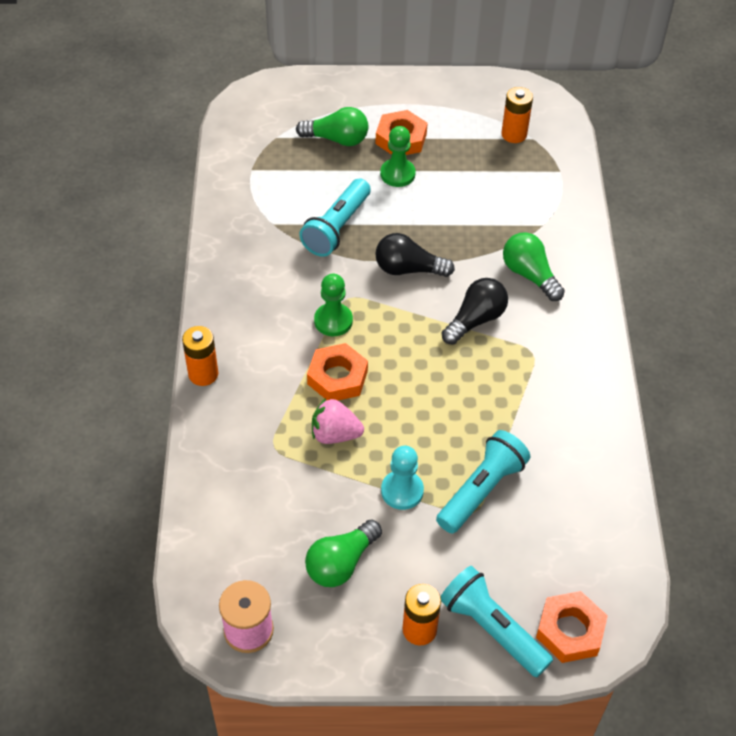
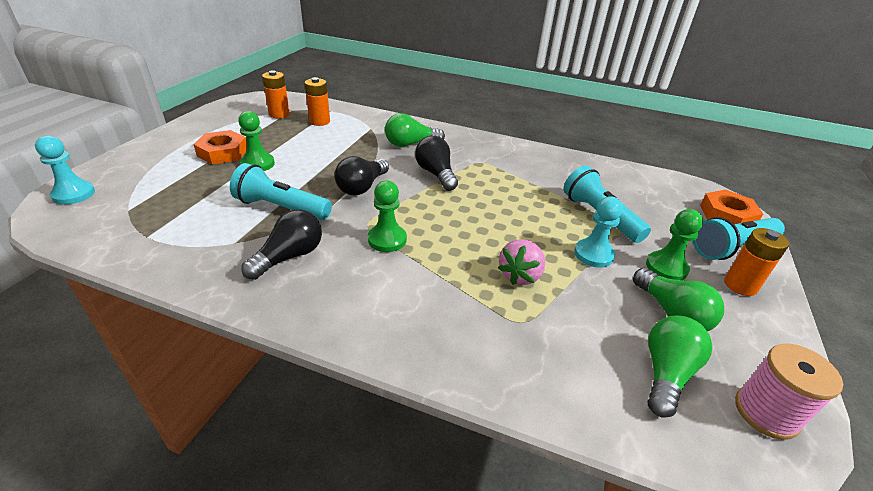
camera: 70 degrees left, 15 degrees down
orange battery [182,326,218,386] -> orange battery moved to [305,77,330,126]
green light bulb [296,107,368,146] -> green light bulb moved to [647,315,712,418]
turquoise flashlight [299,178,371,257] -> turquoise flashlight turned 150 degrees clockwise [230,163,332,220]
orange nut [307,343,368,400] -> none
none -> turquoise pawn [35,135,95,205]
none -> black light bulb [242,209,322,280]
none -> green pawn [646,209,703,280]

